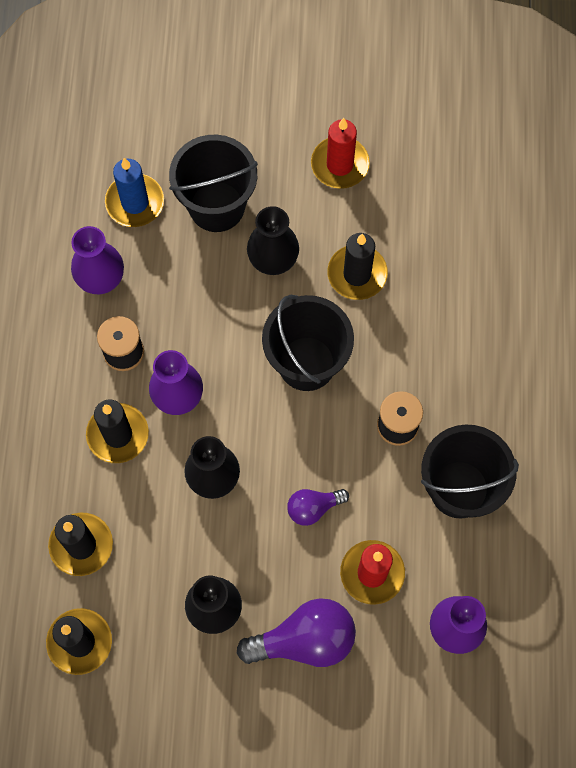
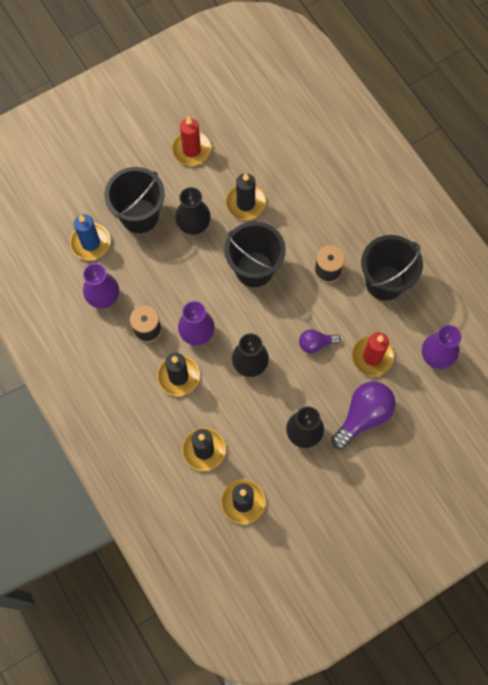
camera: 35 degrees left, 0 degrees up
purple light bulb [287,489,349,526] -> purple light bulb turned 45 degrees clockwise [299,329,341,353]

